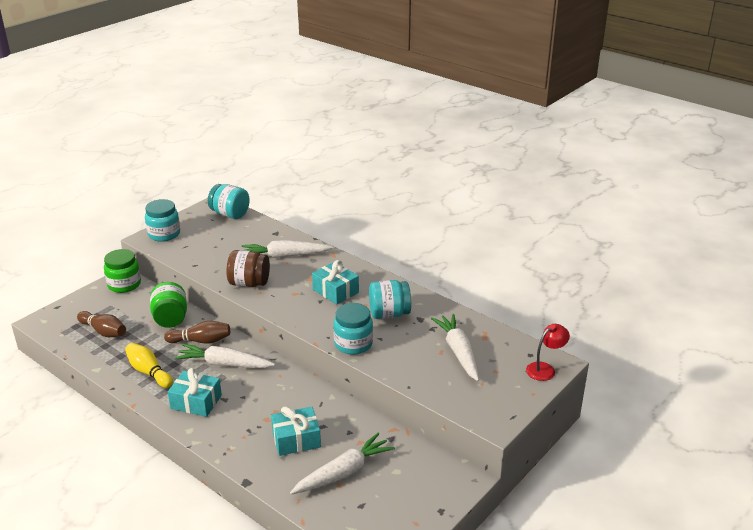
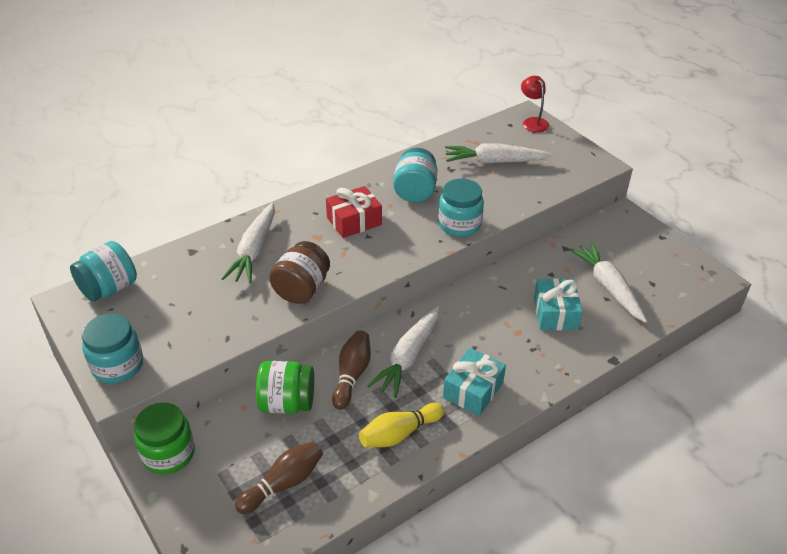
camera: 75 degrees left, 10 degrees up
turquoise gift [312,260,359,305] -> red gift [326,186,382,238]

